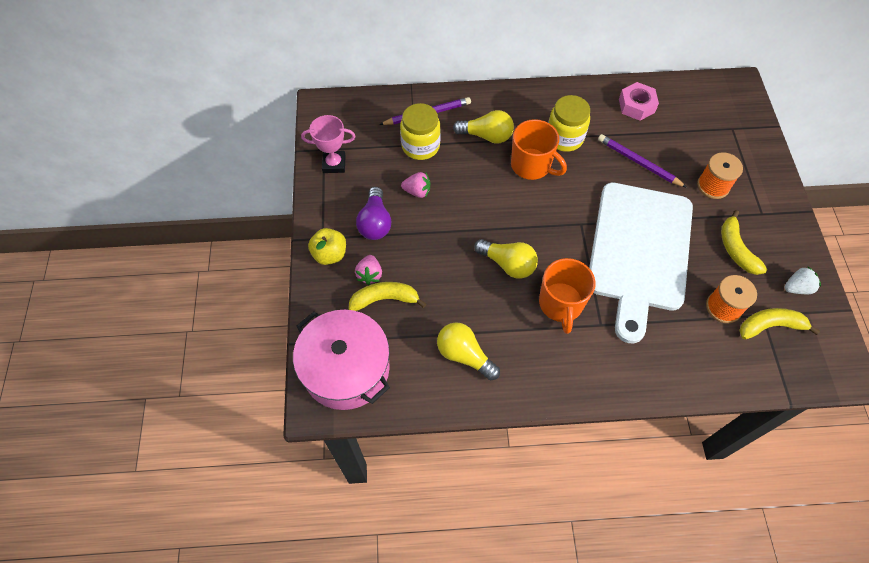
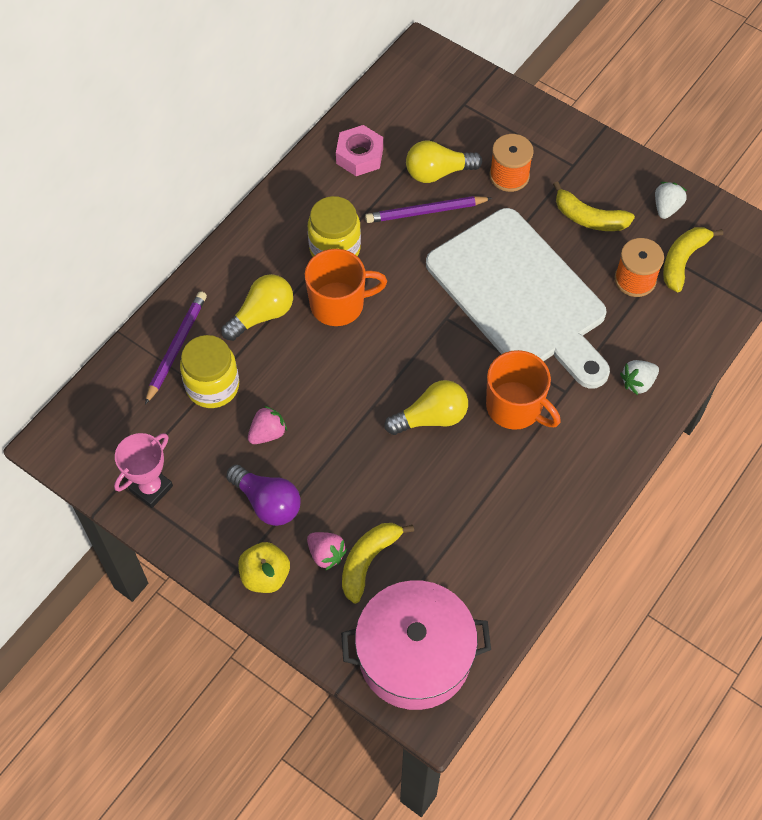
camera: 50 degrees left, 0 degrees up
yellow light bulb [437,322,500,380] -> yellow light bulb moved to [406,140,482,183]
none -> white strawberry [620,360,659,395]

